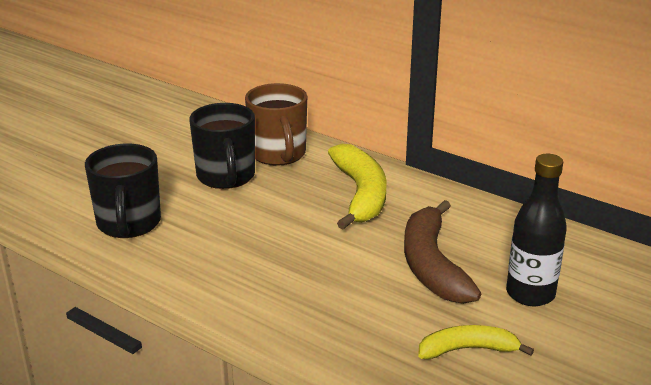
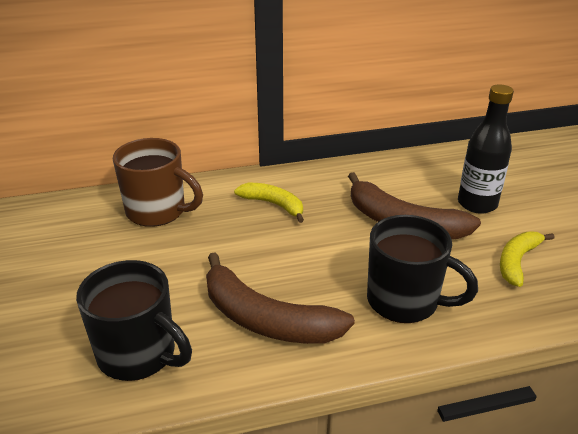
camera: 50 degrees left, 5 degrees up
black mug [189,103,255,189] -> black mug moved to [367,215,478,323]
yellow banana [328,144,387,229] -> yellow banana [234,183,304,223], size x0.60
none -> brown banana [206,252,355,344]

